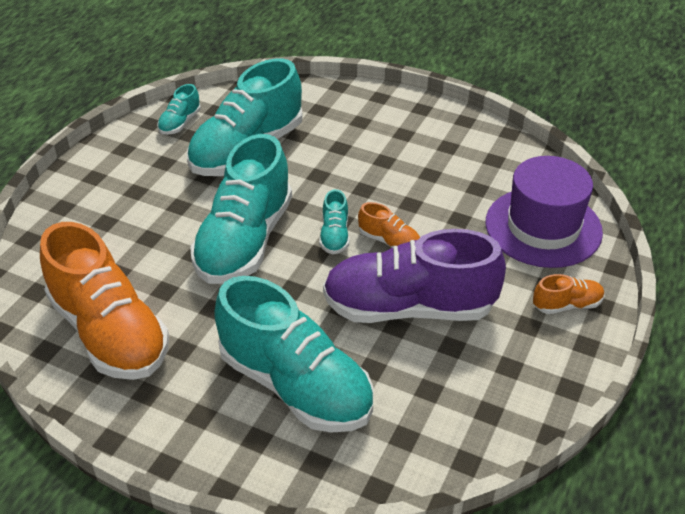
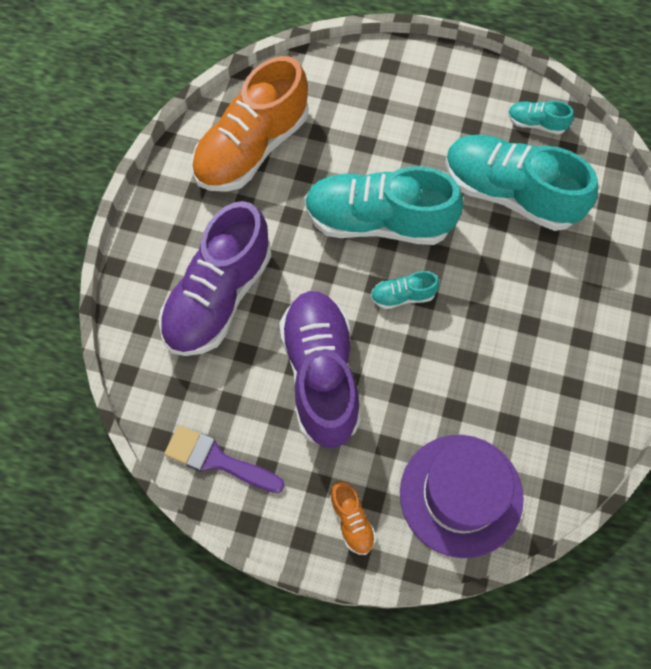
camera: 80 degrees right, 25 degrees up
turquoise shoe [214,276,373,433] -> purple shoe [159,201,272,356]
orange shoe [358,202,420,248] -> none
none -> purple brush [164,425,285,493]

